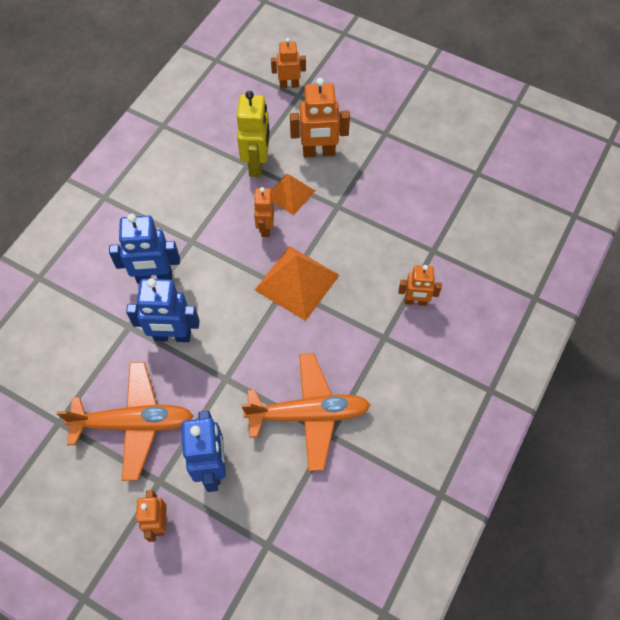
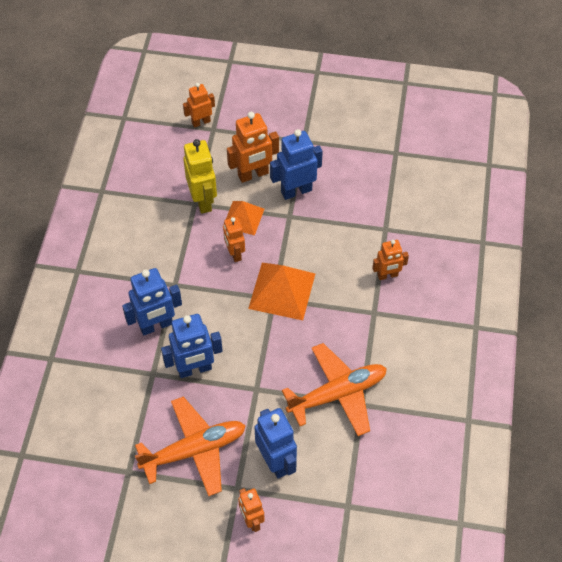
camera: 20 degrees left, 5 degrees down
none -> blue robot [270,129,323,200]

